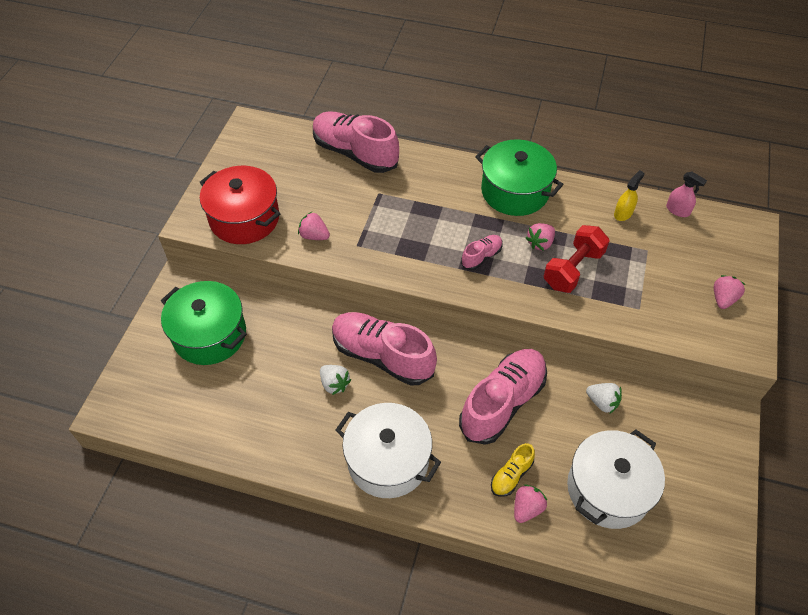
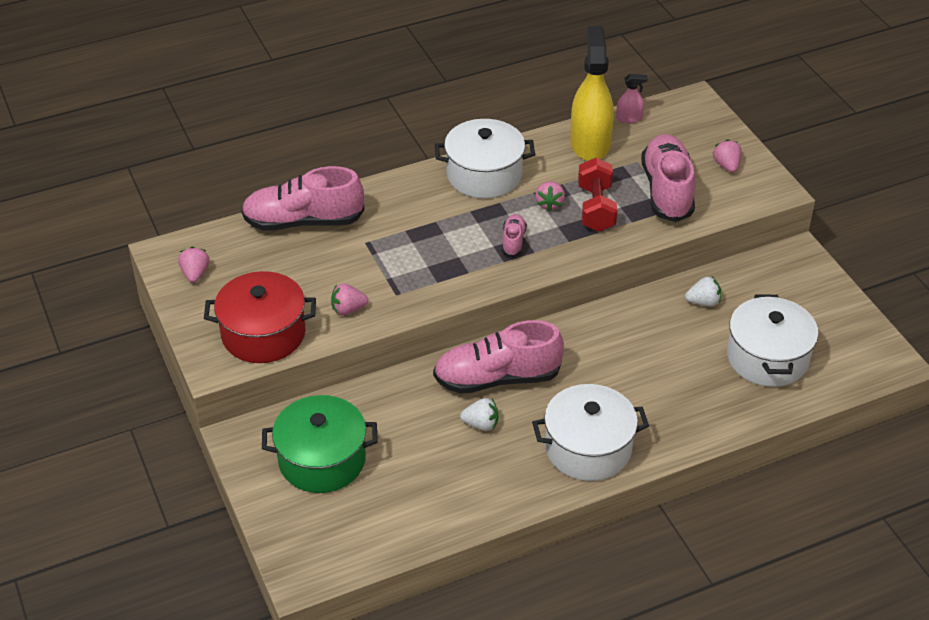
camera: 40 degrees left, 10 degrees down
pink shoe [459,349,547,445] -> pink shoe moved to [641,134,695,222]
green pot [475,139,564,216] -> white pot [435,119,535,198]
yellow shoe [491,443,535,497] -> none
pink strawberry [514,484,547,523] -> pink strawberry moved to [178,247,209,283]
yellow spray bottle [614,170,644,221] -> yellow spray bottle [570,26,614,161], size x2.31

